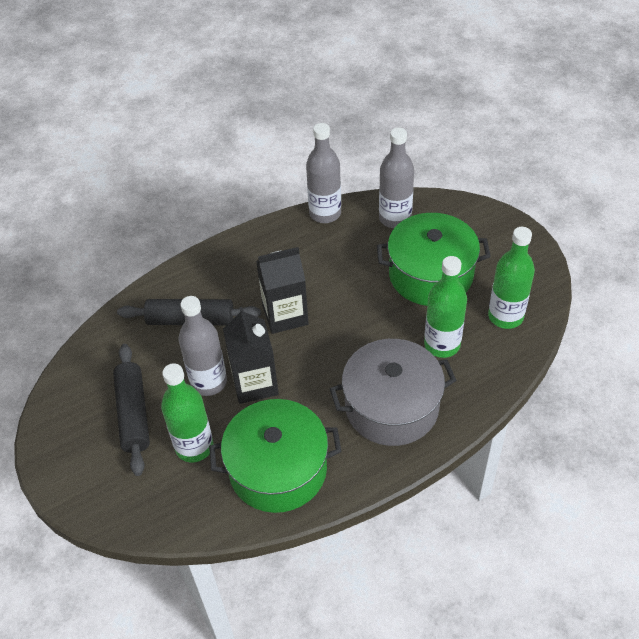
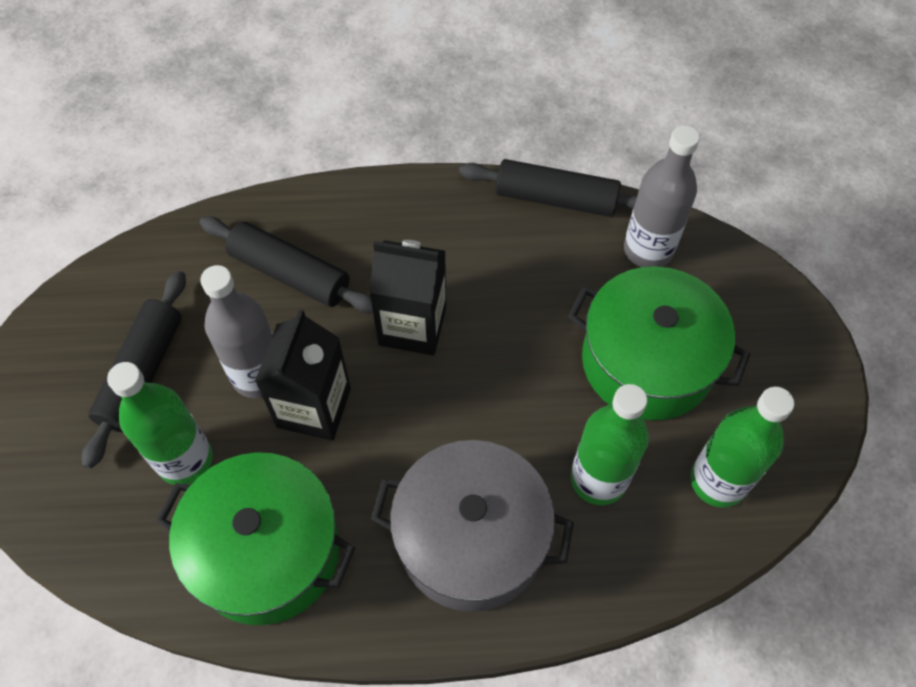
camera: 25 degrees right, 10 degrees up
grey bottle [306,123,341,223] -> black rolling pin [459,159,637,217]

